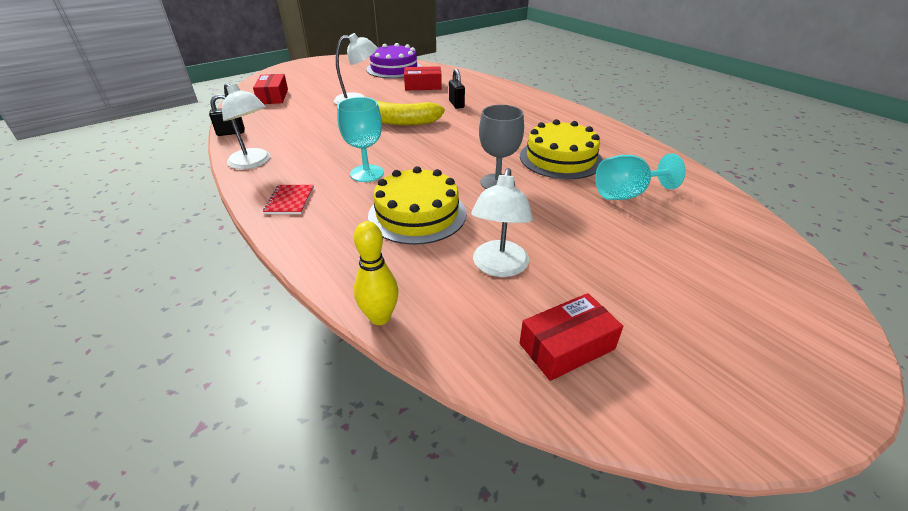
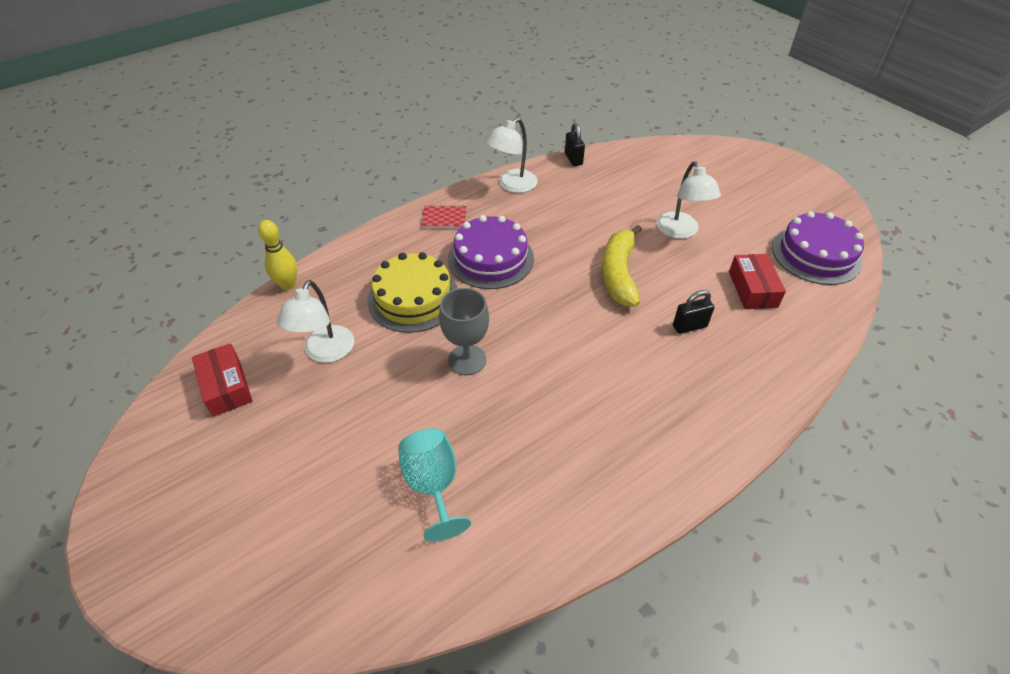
camera: 90 degrees right, 10 degrees up
red box [253,74,288,104] -> none
turquoise goblet [337,97,384,182] -> purple cake [448,215,534,289]
white lamp [471,168,533,277] -> white lamp turned 90 degrees counterclockwise [276,280,354,363]
yellow cake [520,119,603,179] -> none

